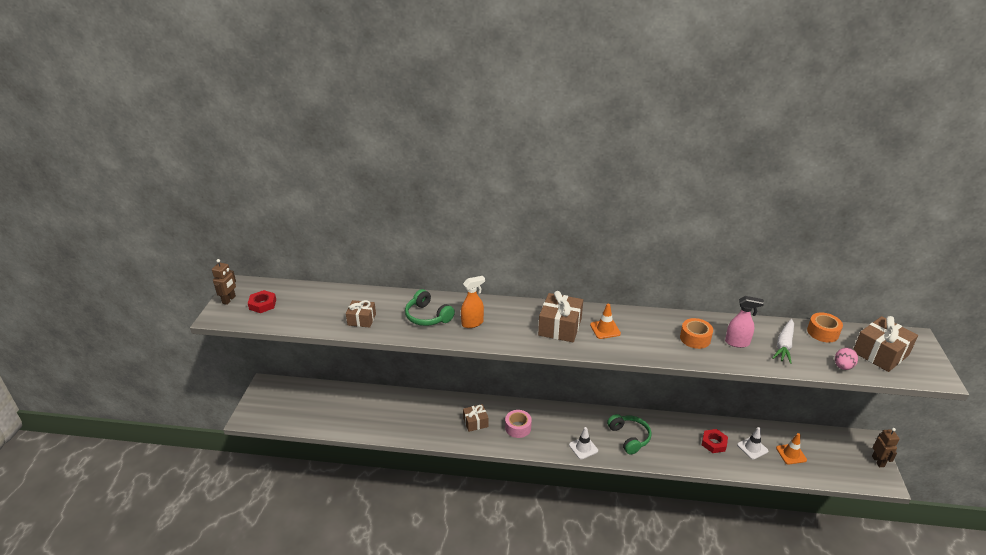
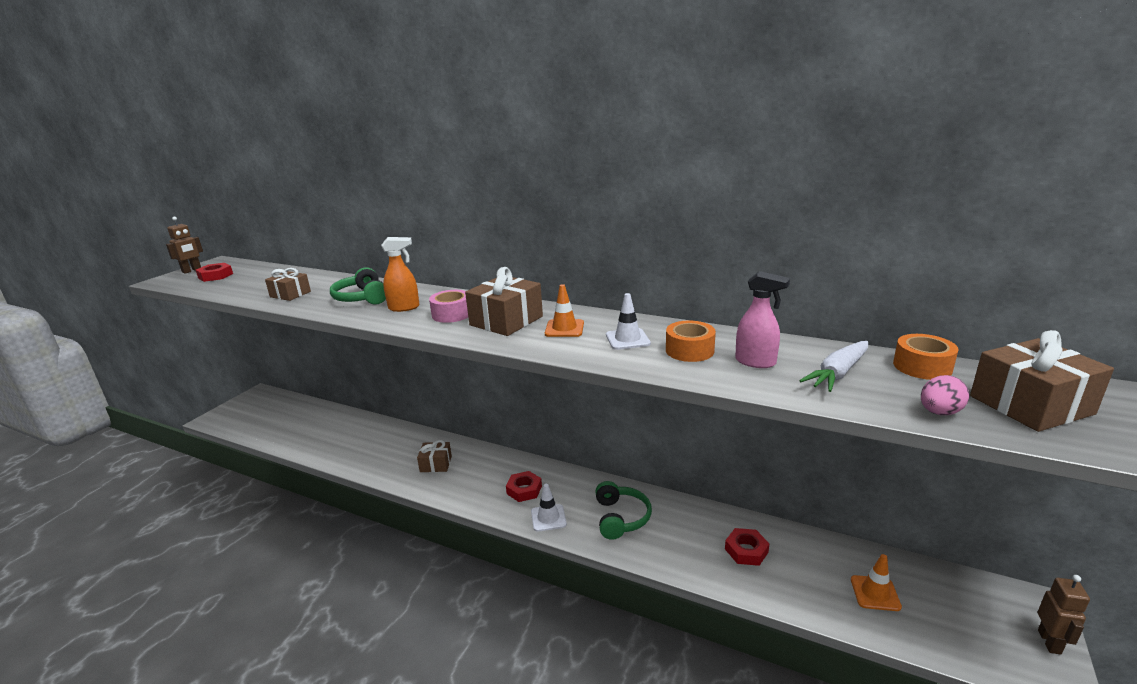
camera: 20 degrees right, 10 degrees down
pink tape [505,410,532,438] -> pink tape moved to [429,290,468,323]
white traffic cone [737,427,768,460] -> white traffic cone moved to [606,293,651,350]
none -> red nut [506,471,542,502]

